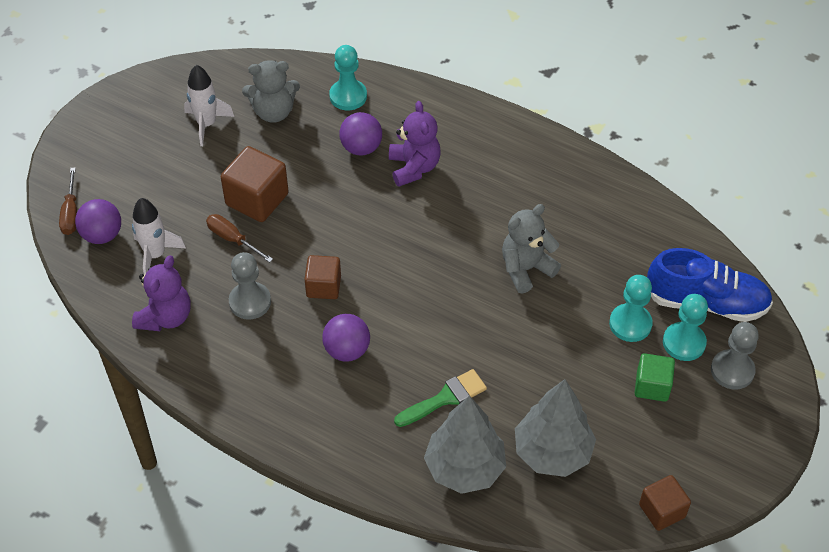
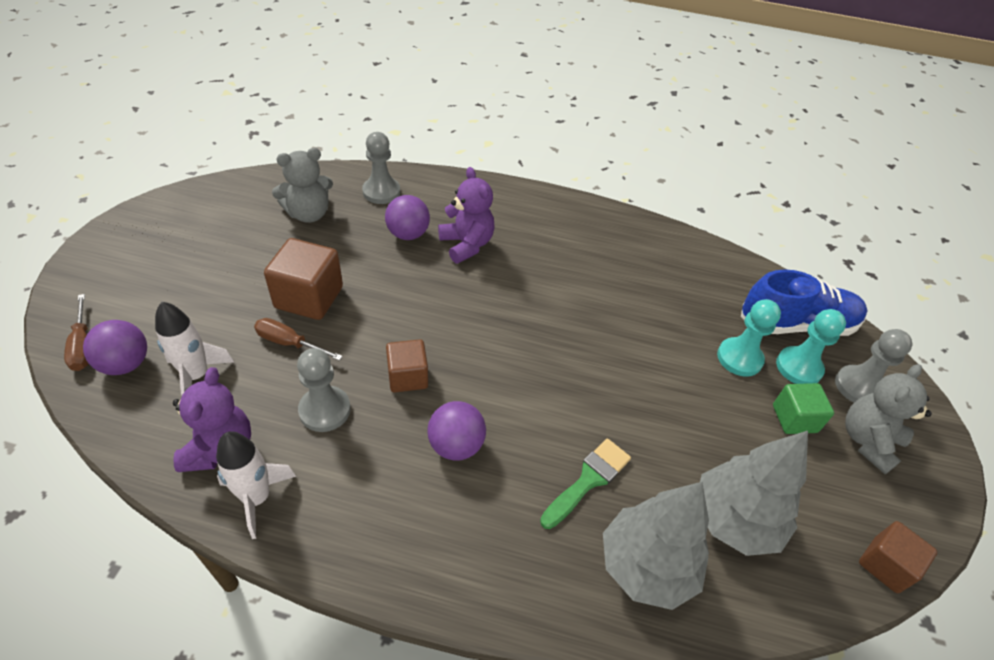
camera: 20 degrees left, 5 degrees down
white rocket [184,65,235,146] -> white rocket moved to [216,431,296,539]
turquoise pawn [329,45,367,110] -> grey pawn [362,132,400,204]
grey teddy bear [502,204,561,294] -> grey teddy bear moved to [845,364,932,474]

